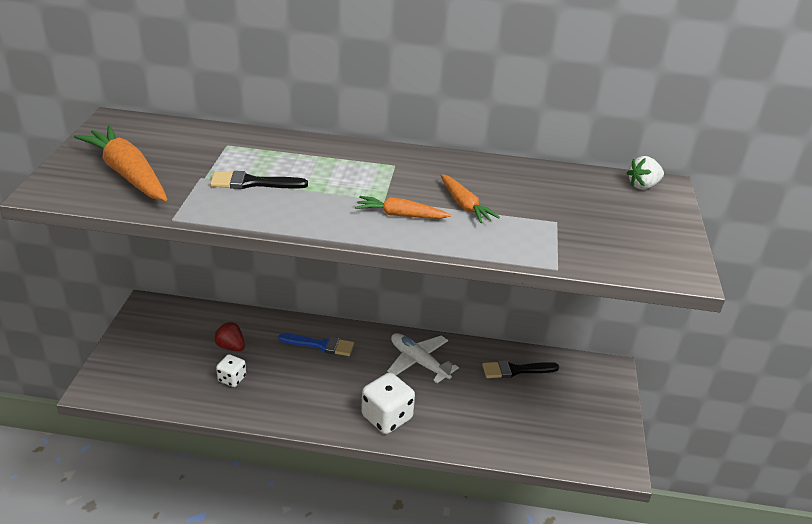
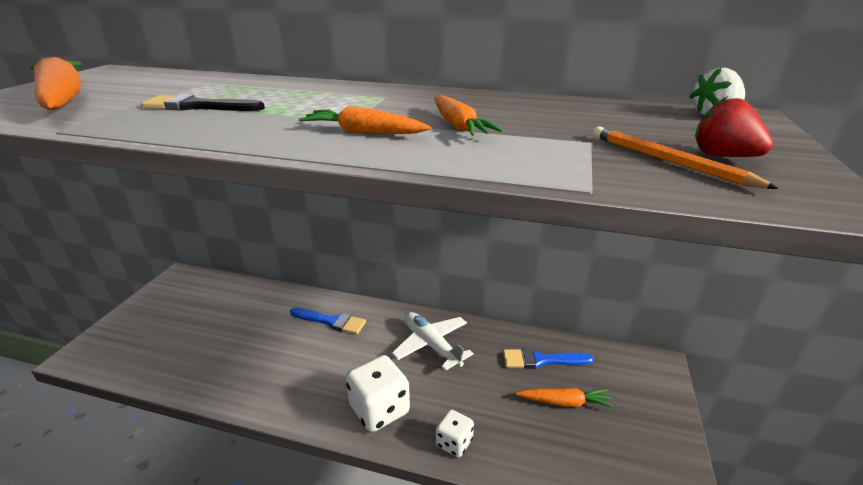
camera: 10 degrees right, 5 degrees down
red strawberry [214,322,245,351] -> red strawberry moved to [695,96,773,157]
white dice [216,354,246,387] -> white dice moved to [436,409,474,457]
black brush [482,360,559,378] -> blue brush [503,348,593,369]
none -> orange carrot [515,388,614,408]
none -> orange pencil [593,126,779,189]

